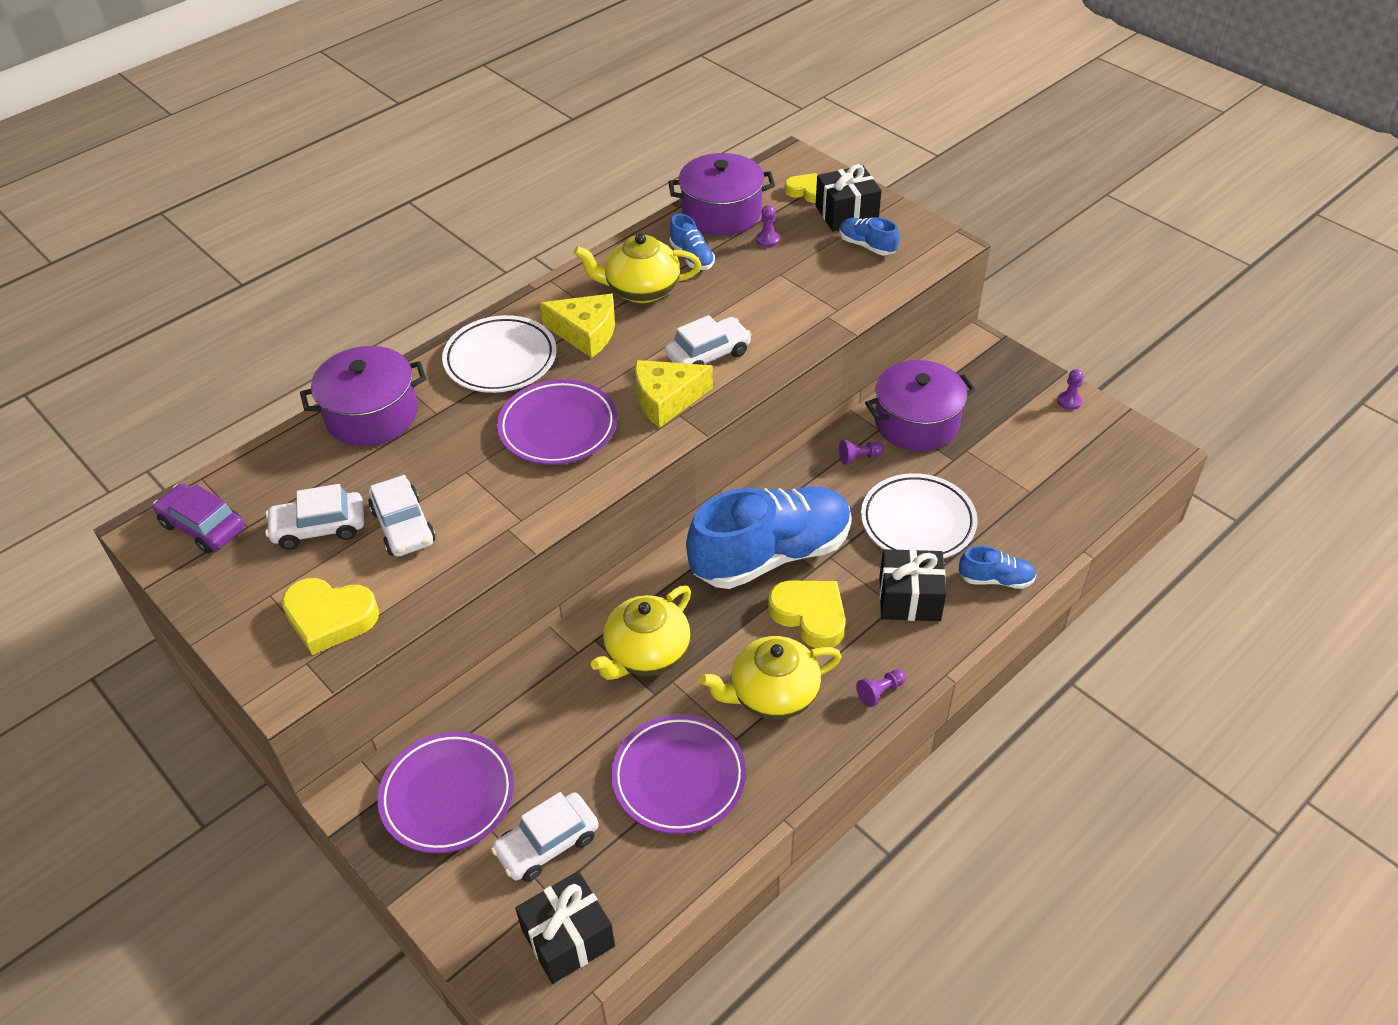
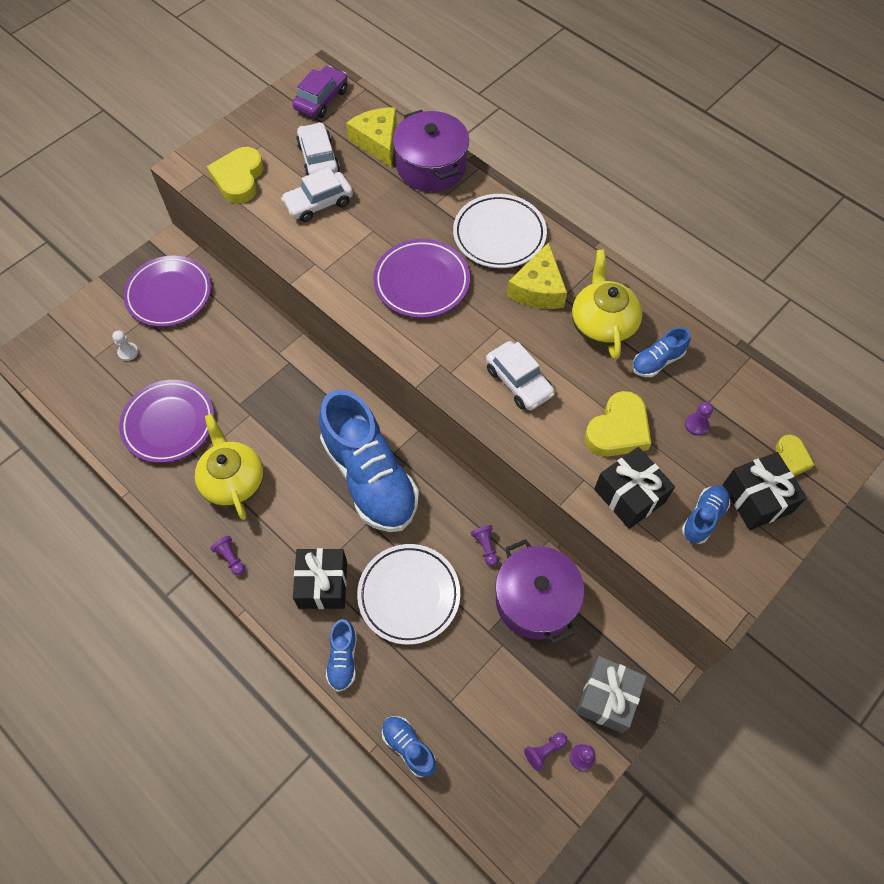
camera: 85 degrees right, 15 degrees up
white car [491,792,599,882] -> white pawn [112,331,138,361]
black gift [515,871,615,984] -> black gift moved to [594,447,675,529]
yellow teapot [591,586,691,680] -> none
yellow cheese [635,360,713,428] -> yellow cheese moved to [346,107,397,167]
purple pot [668,153,775,235] -> none
yellow heart [768,580,846,648] -> yellow heart moved to [585,391,651,457]
none -> blue shoe [382,716,436,778]
none -> purple pawn [524,733,568,772]
none -> grey gift [576,656,647,733]

